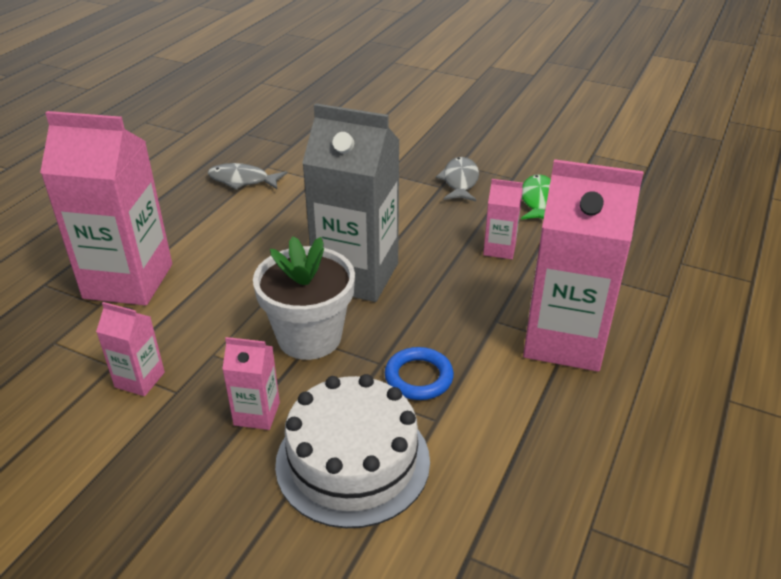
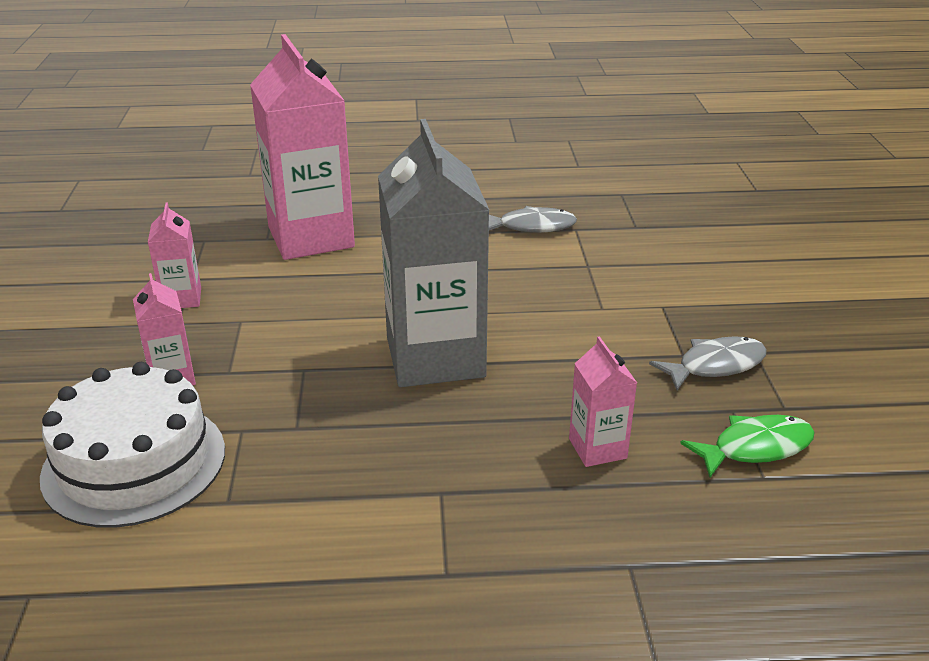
camera: 60 degrees right, 5 degrees down
grey fish [208,163,287,190] -> grey fish turned 105 degrees clockwise [489,206,577,233]
white flower pot [253,236,355,360] -> none
blue ring [385,347,454,400] -> none
pink carton [523,159,644,372] -> none

